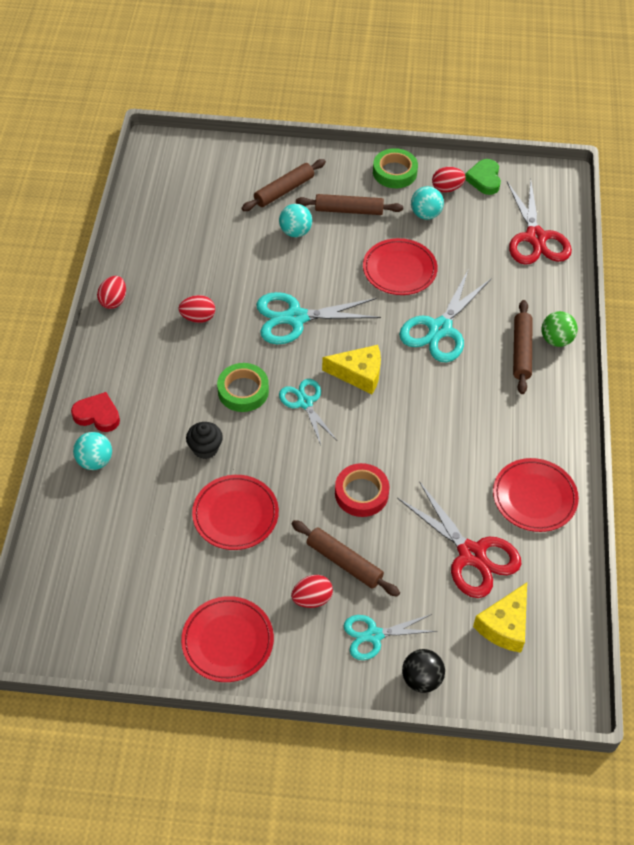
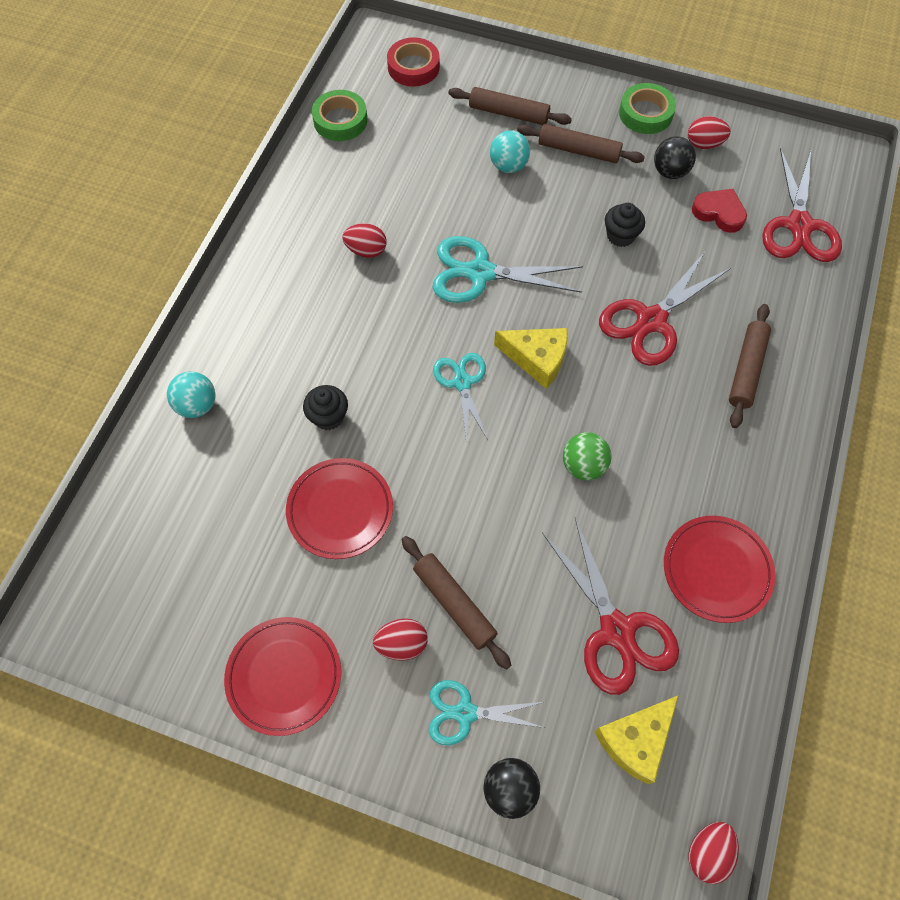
camera: 15 degrees right, 10 degrees up
red heart [71,392,120,432] -> red heart moved to [692,189,747,233]
red egg [97,276,126,309] -> red egg moved to [688,822,739,884]
green tape [217,363,269,412] -> green tape moved to [312,90,367,141]
brown rolling pin [241,159,326,211] -> brown rolling pin turned 45 degrees clockwise [448,87,572,125]
red tape [335,463,389,517] -> red tape moved to [387,37,440,87]
red plate [363,238,438,295] -> black cupcake [605,203,645,247]
turquoise scissors [399,271,491,362] -> red scissors [599,251,731,366]
turquoise ball [411,186,444,220] -> black ball [654,136,696,179]
green heart [465,159,501,195] -> none
green ball [541,311,578,347] -> green ball moved to [563,432,612,480]

